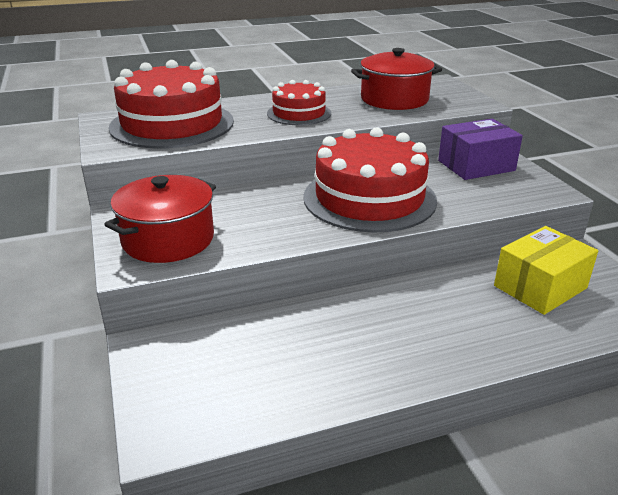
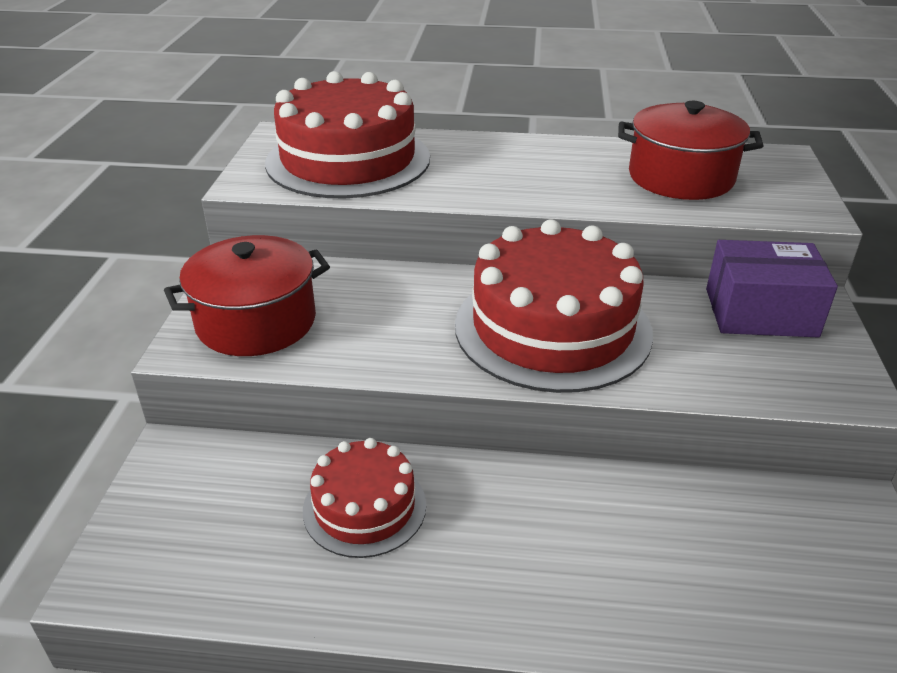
camera: 25 degrees right, 5 degrees up
red cake [267,80,331,125] -> red cake moved to [303,438,426,558]
yellow box [494,226,598,315] -> none

